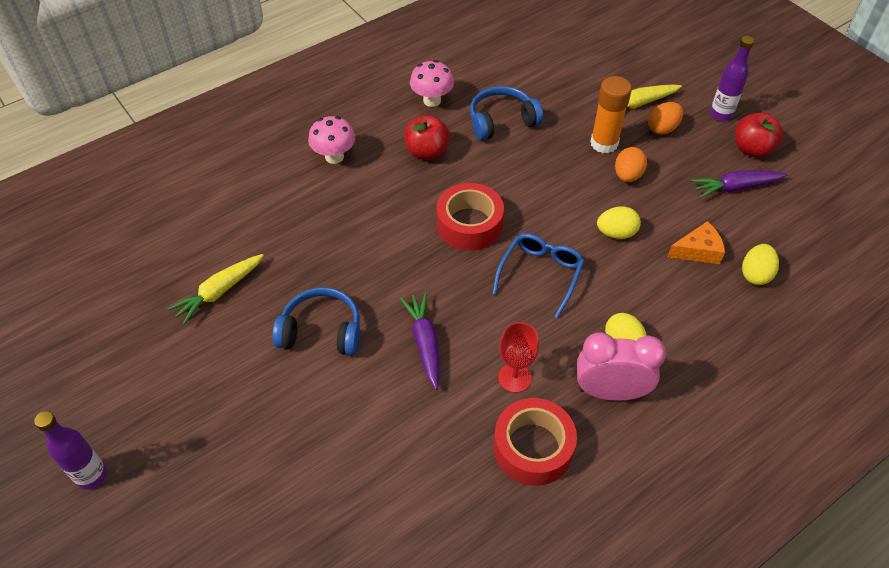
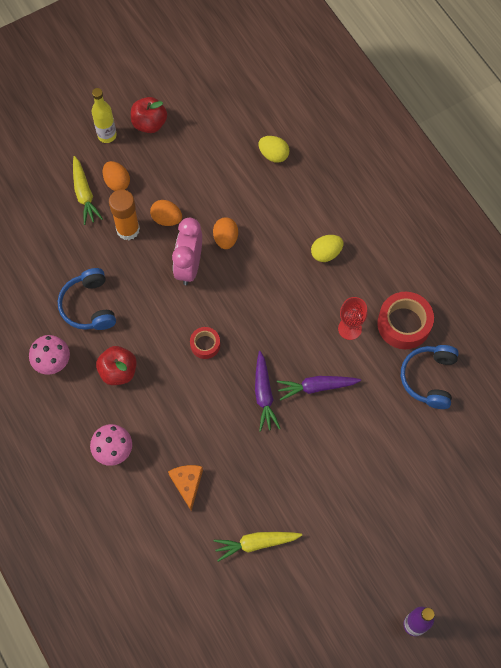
camera: 85 degrees left, 15 degrees up
yellow carrot [168,254,264,325] -> yellow carrot turned 120 degrees clockwise [214,532,302,562]
blue headphones [272,287,360,356] -> blue headphones moved to [401,345,459,409]
red tape [437,183,504,251] -> red tape [190,327,220,359], size x0.55
blue glasses [492,233,584,318] -> none
pink clock [577,332,666,401] -> pink clock moved to [172,218,202,285]
yellow egg [597,206,641,239] -> orange egg [213,217,238,249]
orange cheese [667,221,725,264] -> orange cheese moved to [168,465,203,511]
purple carrot [691,171,788,198] -> purple carrot moved to [255,351,281,432]
purple bottle [710,36,754,121] -> yellow bottle [92,88,117,143]

